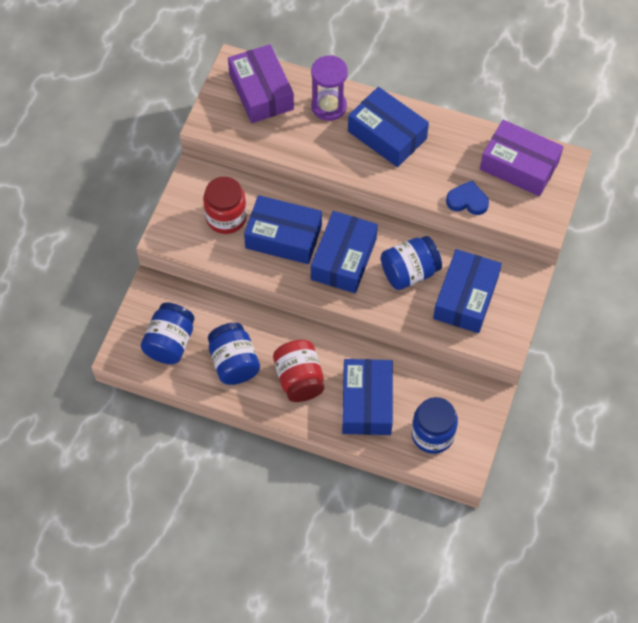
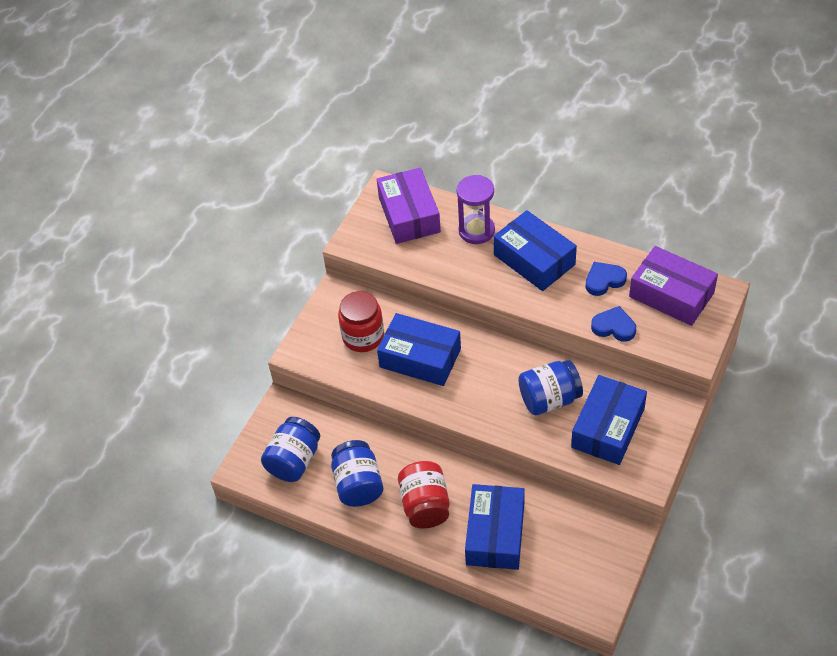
camera: 10 degrees right, 10 degrees down
blue box [311,211,378,293] -> none
blue jar [412,397,458,454] -> none
none -> blue heart [585,262,627,296]

